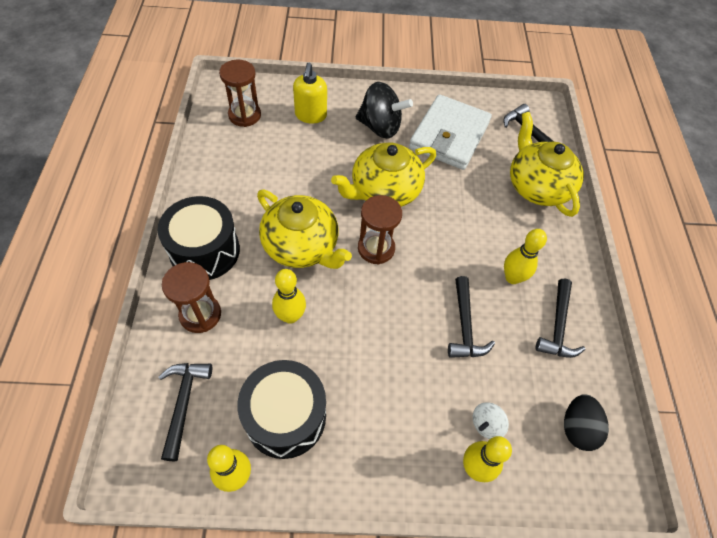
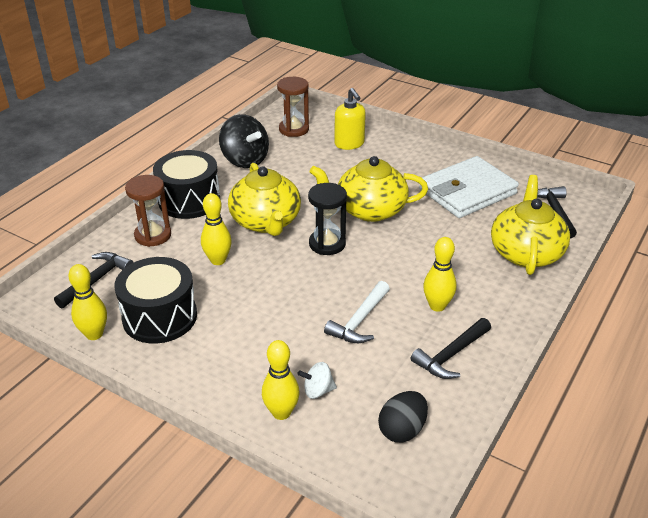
camera: 35 degrees right, 20 degrees down
yellow soap dispenser [293,63,327,124] -> yellow soap dispenser turned 60 degrees counterclockwise [334,88,366,150]
black spinning top [356,82,413,139] -> black spinning top moved to [219,114,269,168]
brown hourglass [358,195,402,264] -> black hourglass [308,183,347,255]
black hammer [448,276,495,358] -> white hammer [324,281,390,343]

